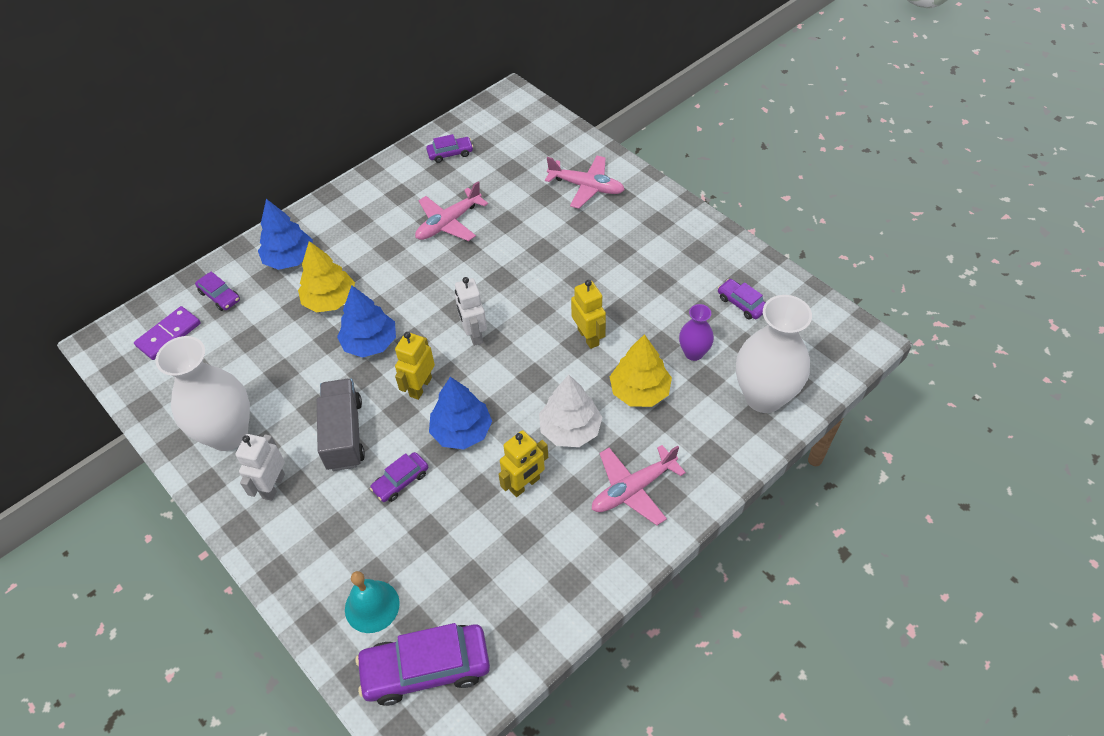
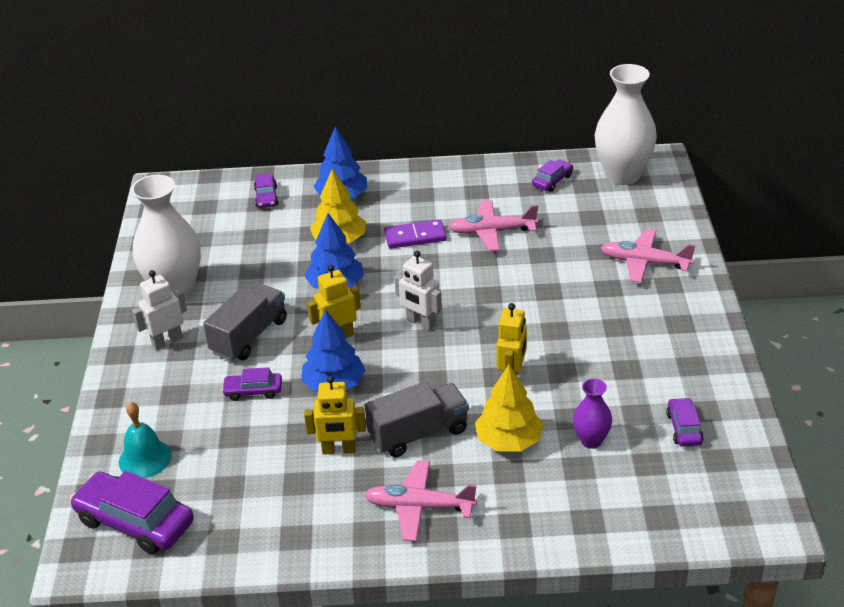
camera: 40 degrees right, 15 degrees down
purple domino [134,306,201,360] -> purple domino moved to [384,219,447,249]
purple car [426,134,473,163] -> purple car turned 75 degrees counterclockwise [532,159,573,192]
white robot [455,277,487,346] -> white robot turned 75 degrees counterclockwise [394,251,442,330]
white tree [539,375,602,447] -> grey truck [365,382,469,457]
pink plane [545,156,625,209] -> pink plane turned 135 degrees clockwise [601,229,695,283]
white vase [736,295,812,413] -> white vase moved to [595,64,657,185]

